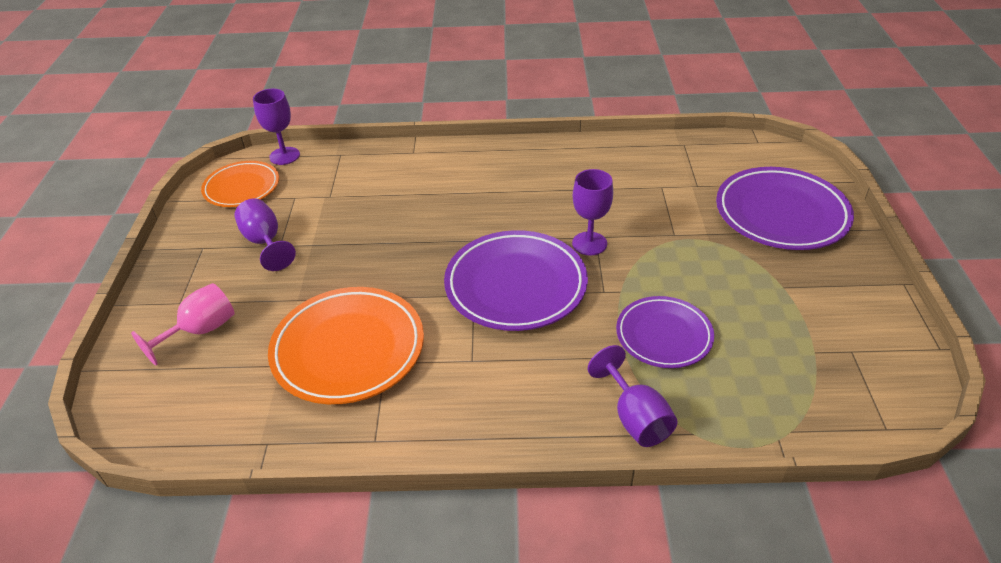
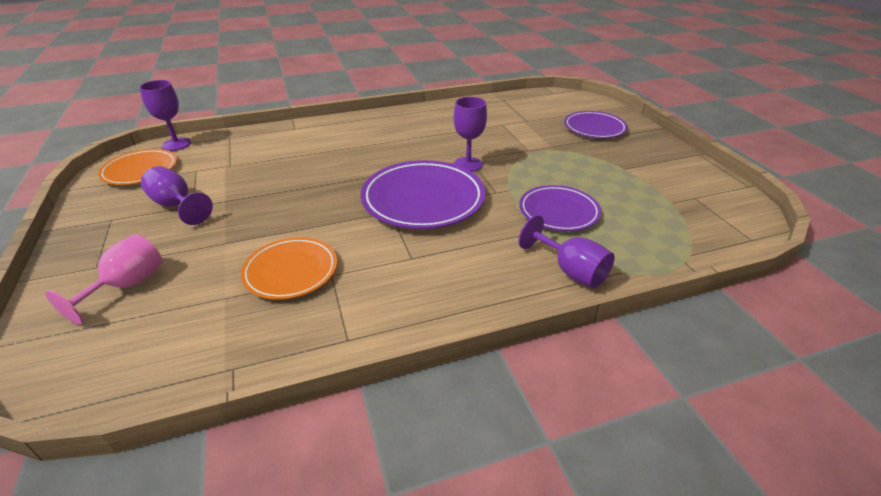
camera: 20 degrees left, 5 degrees down
orange plate [268,287,424,404] -> orange plate [241,237,337,300], size x0.63
purple plate [716,167,854,250] -> purple plate [564,111,628,138], size x0.63

